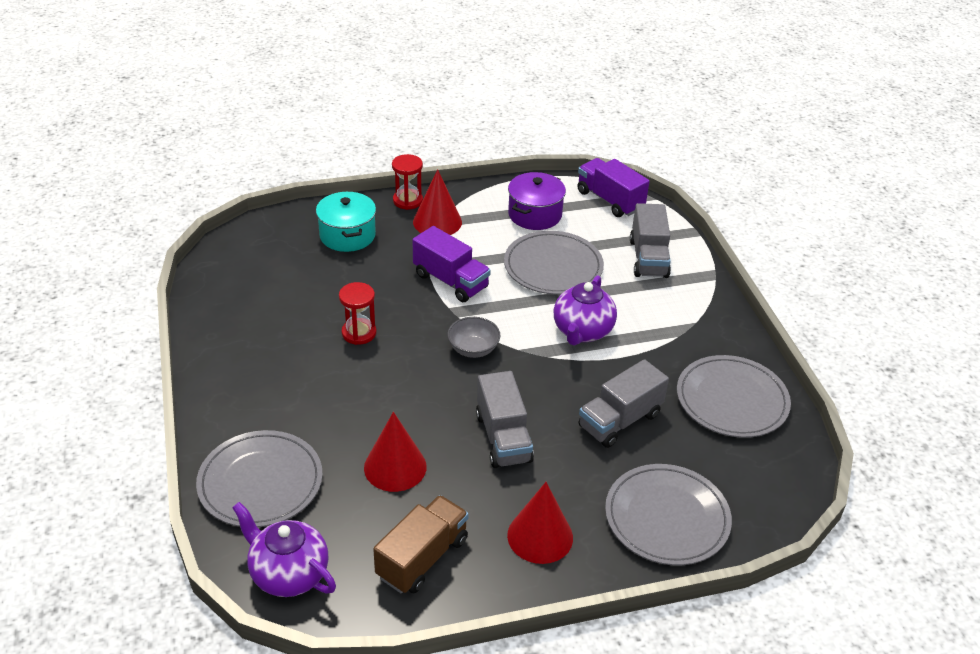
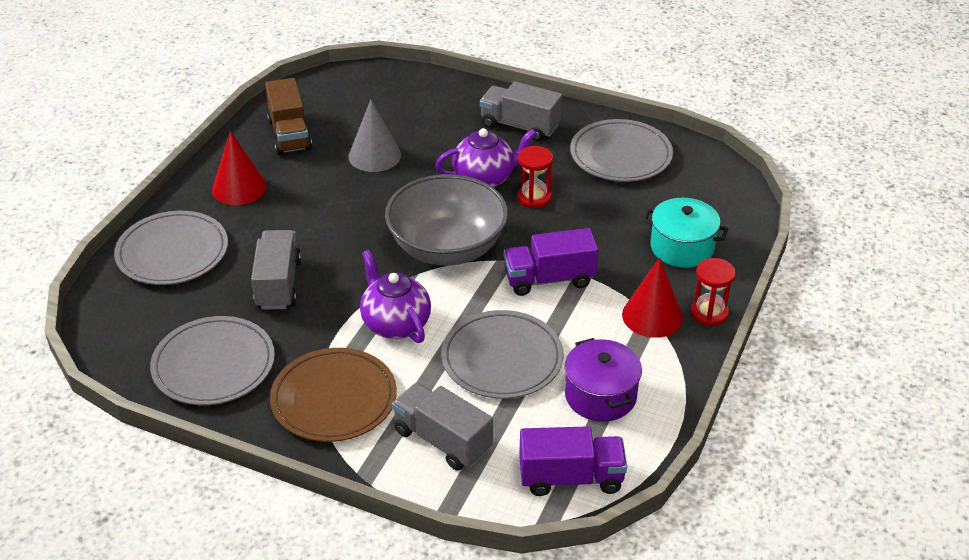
camera: 130 degrees right, 0 degrees up
grey plate [196,430,323,527] -> grey plate moved to [570,119,673,182]
purple teapot [232,502,336,597] -> purple teapot moved to [435,128,537,187]
red cone [364,412,427,492] -> grey cone [349,100,401,172]
grey bowl [447,317,501,358] -> grey bowl [385,174,508,266], size x2.24
grey truck [476,371,534,468] -> grey truck moved to [480,81,562,141]
none -> brown plate [270,348,397,442]

